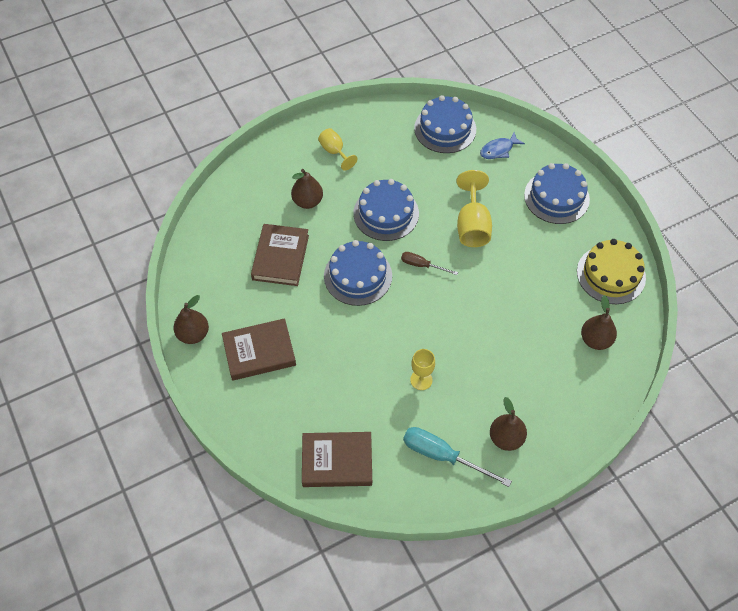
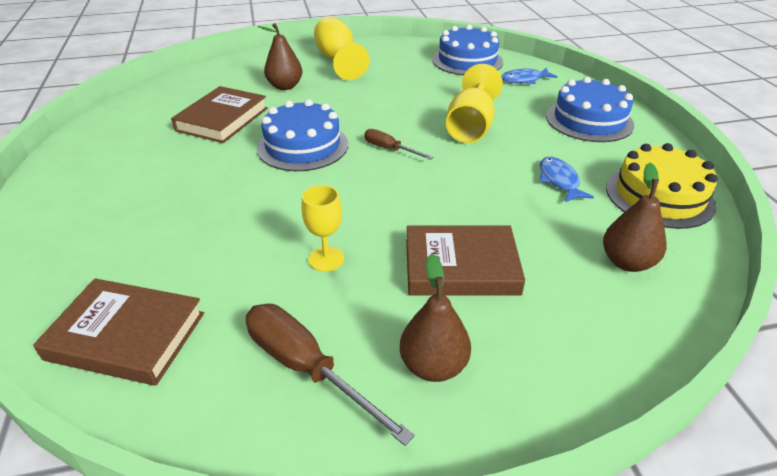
camera: 15 degrees right, 20 degrees down
brown pear [174,295,209,344] -> none
brown book [222,318,296,381] -> brown book moved to [406,226,525,296]
yellow goblet [318,128,358,170] -> yellow goblet [314,17,369,80], size x1.62
blue cake [353,179,419,241] -> none
turquoise screwdriver [403,427,512,487] -> brown screwdriver [246,304,414,446]
none -> blue fish [540,157,594,202]

